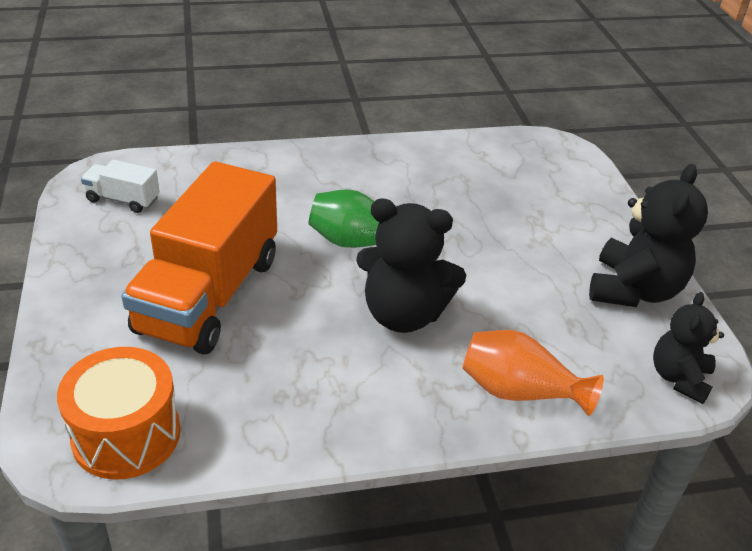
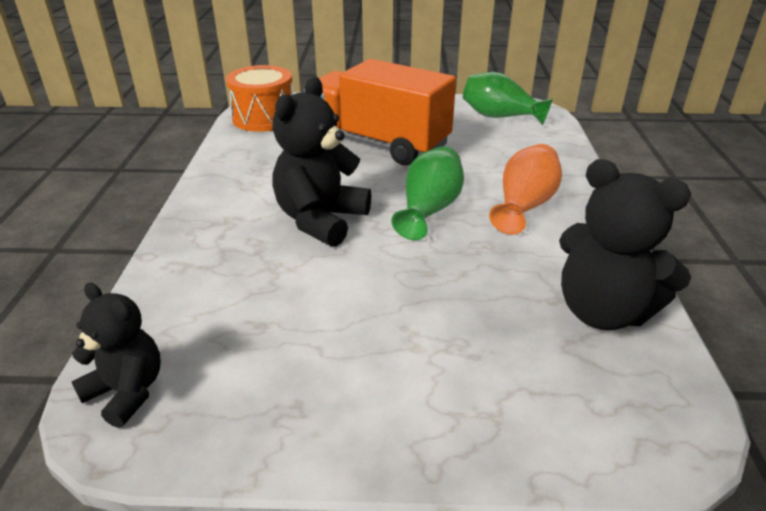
camera: 105 degrees right, 5 degrees down
white truck [81,160,160,213] -> green vase [463,72,553,125]
orange vase [462,330,604,416] -> orange vase moved to [489,144,562,235]
black teddy bear [589,164,708,307] -> black teddy bear moved to [559,159,691,330]

